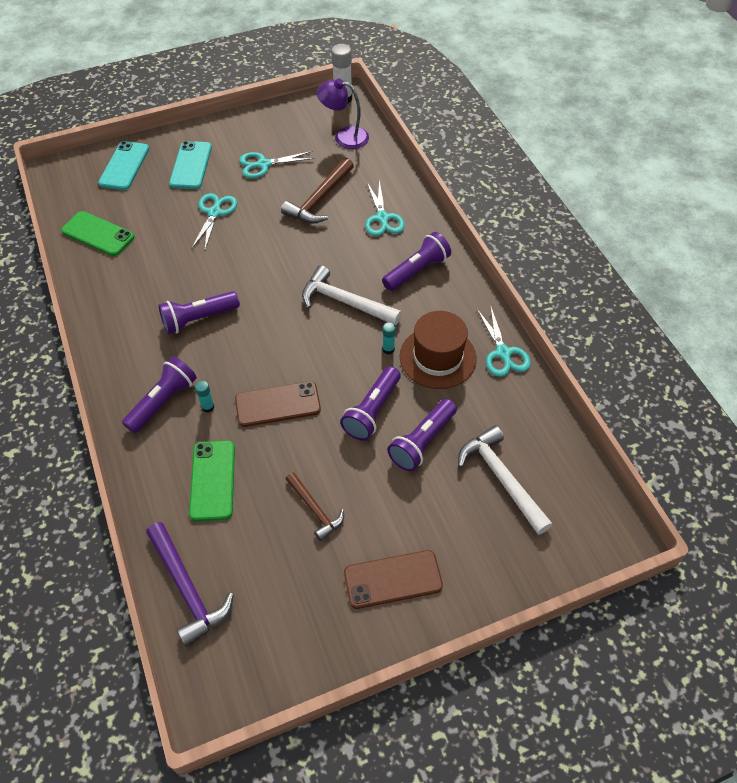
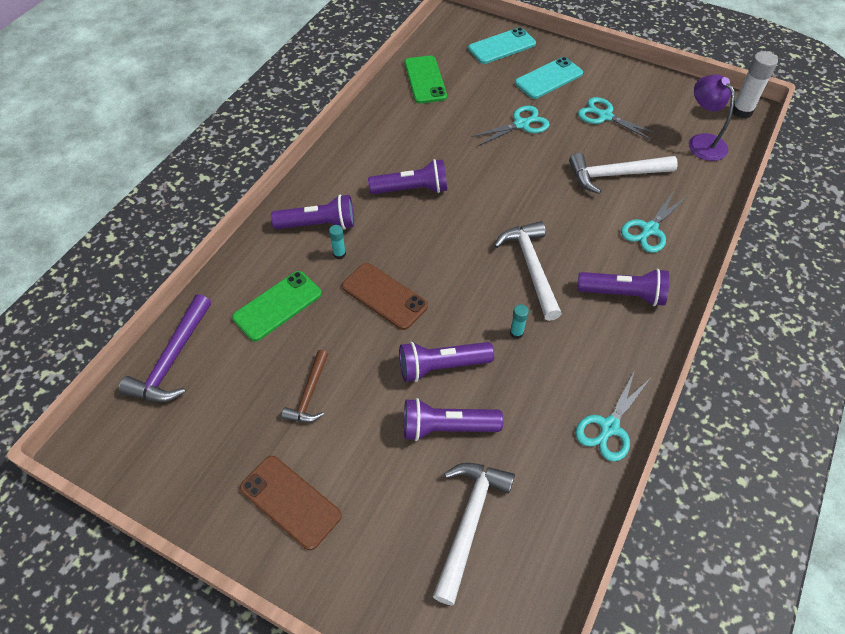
camera: 50 degrees right, 0 degrees up
purple flashlight [158,291,240,335] -> purple flashlight turned 150 degrees clockwise [368,159,447,194]
brown hammer [281,158,354,224] -> white hammer [569,153,678,194]
brown hat [399,311,477,389] -> none

